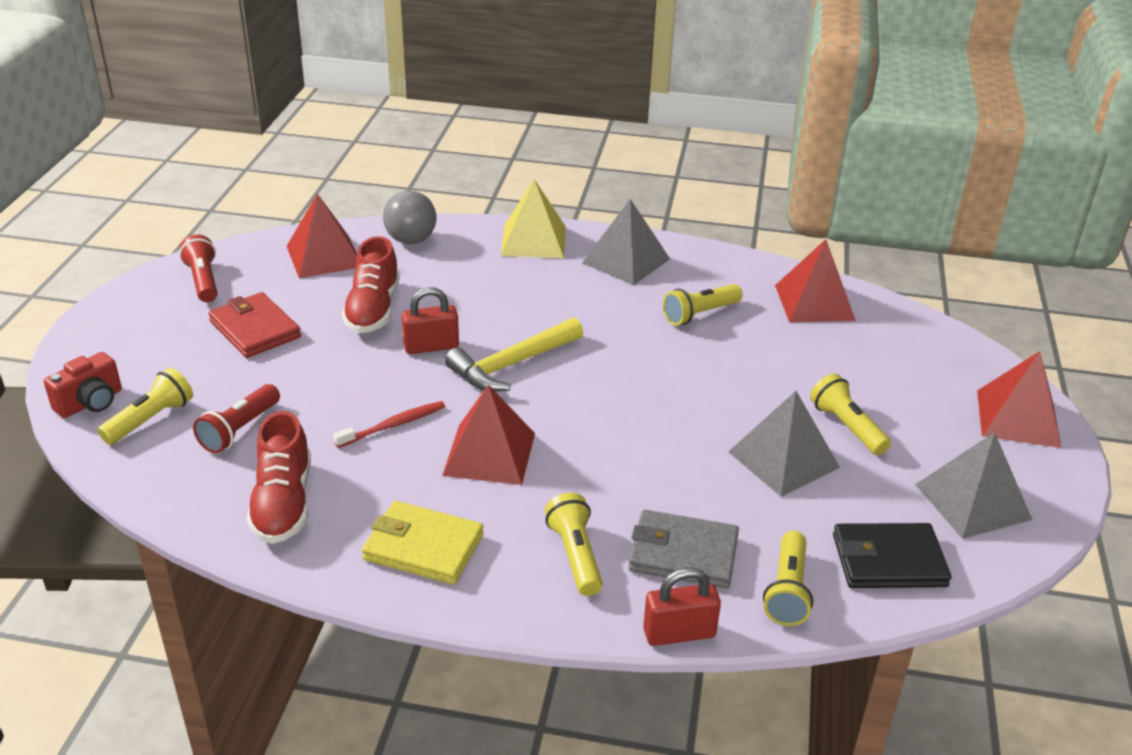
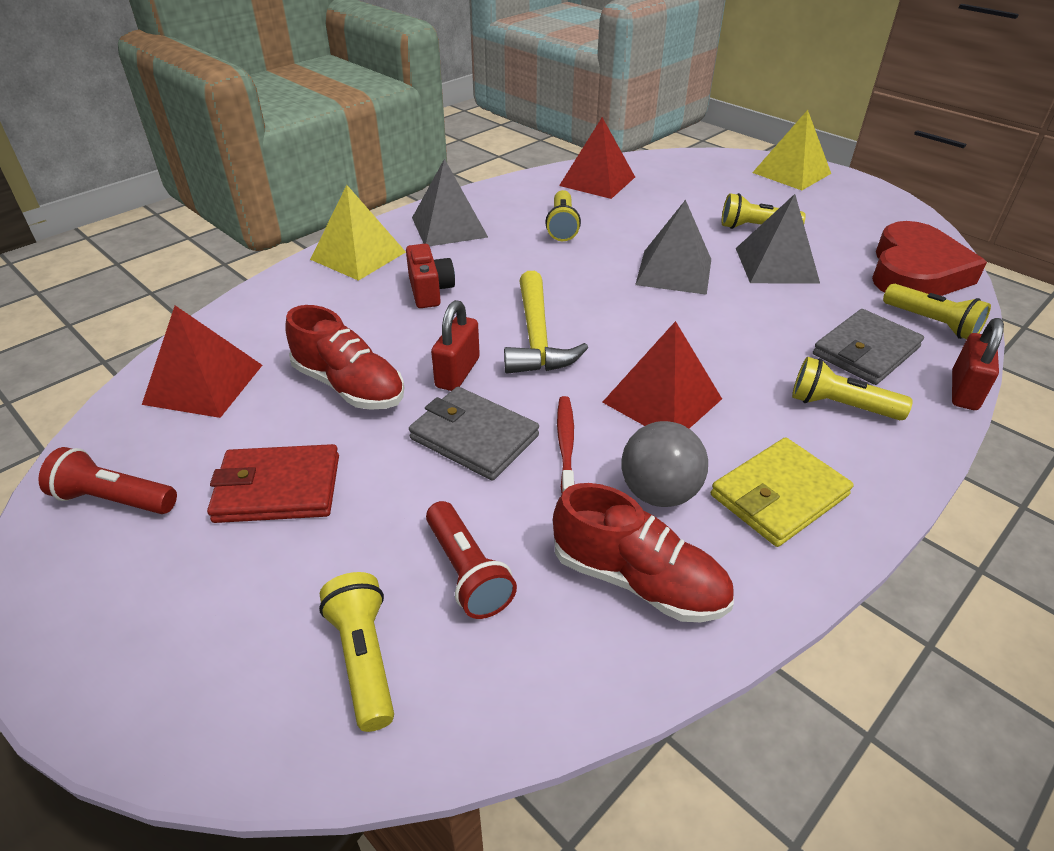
camera: 55 degrees left, 5 degrees up
red camera [44,352,122,418] -> red camera moved to [406,244,455,308]
grey ball [383,190,436,244] -> grey ball moved to [621,421,708,507]
black wallet [833,523,951,588] -> red heart [872,221,987,296]
grey pyramid [915,432,1032,539] -> grey pyramid moved to [635,200,711,295]
red pyramid [977,351,1061,448] -> yellow pyramid [752,110,831,190]
none -> grey wallet [409,387,539,481]

